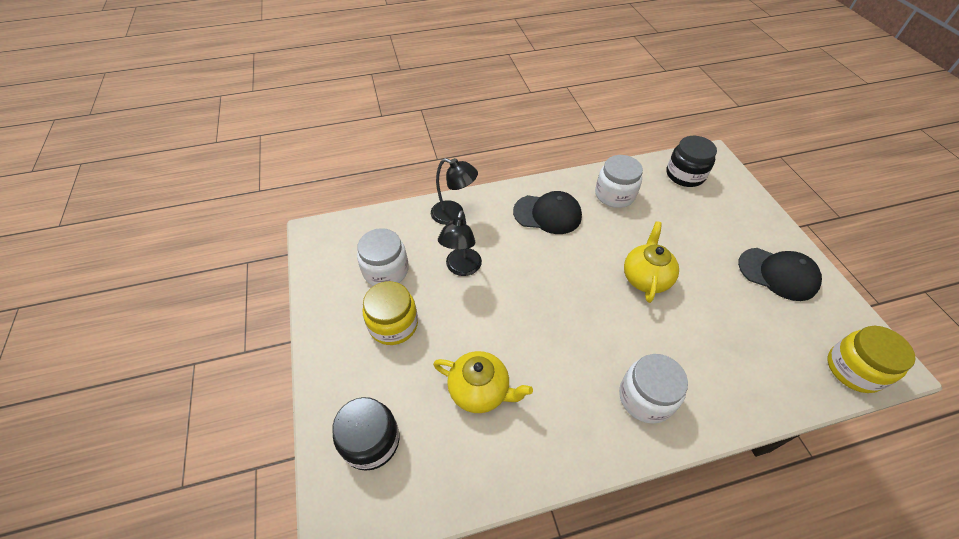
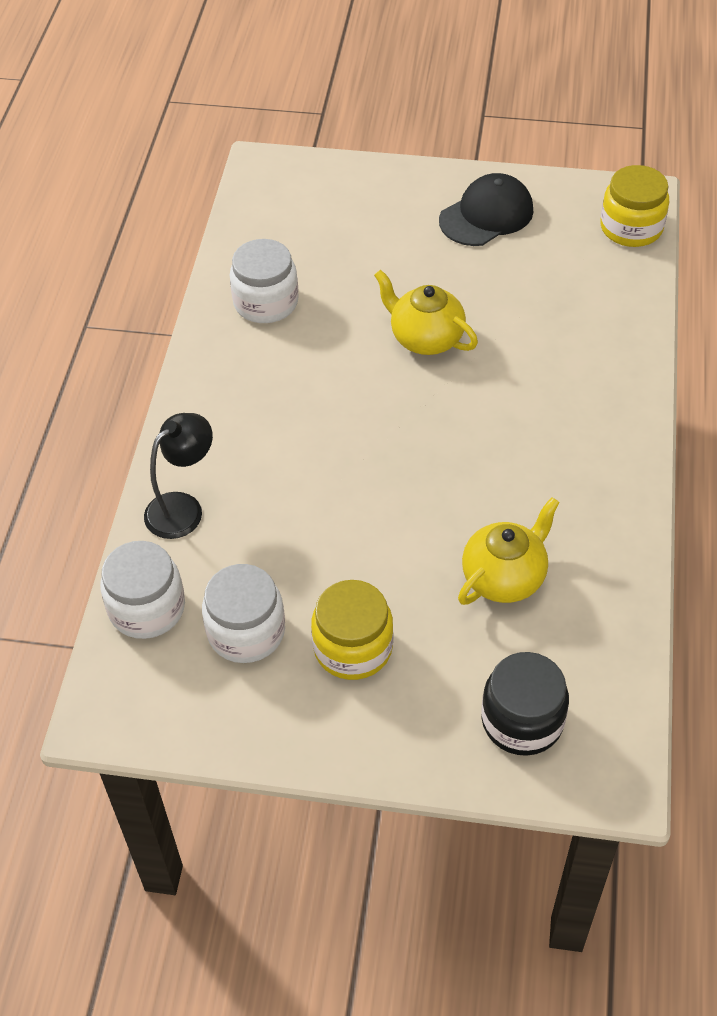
camera: 65 degrees left, 0 degrees up
black lamp [438,210,482,276] -> none
black cap [513,191,582,234] -> none
white jar [619,354,688,424] -> white jar moved to [100,541,185,639]
black jar [666,136,717,187] -> none

